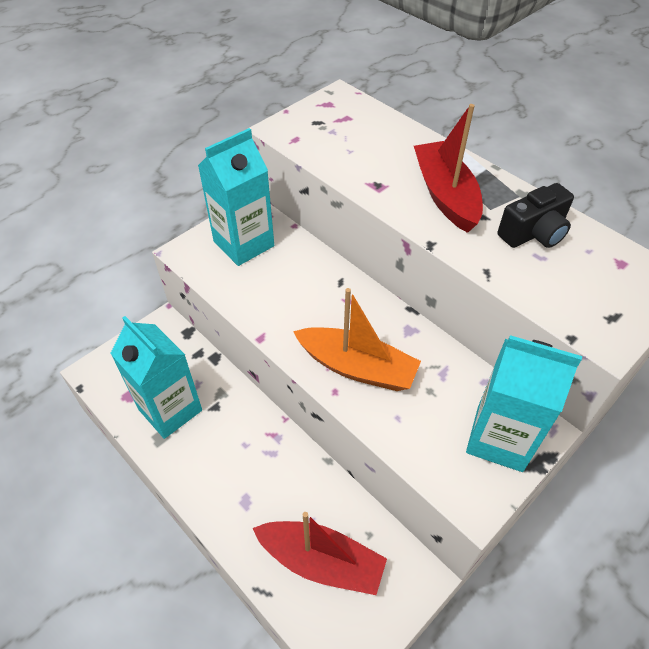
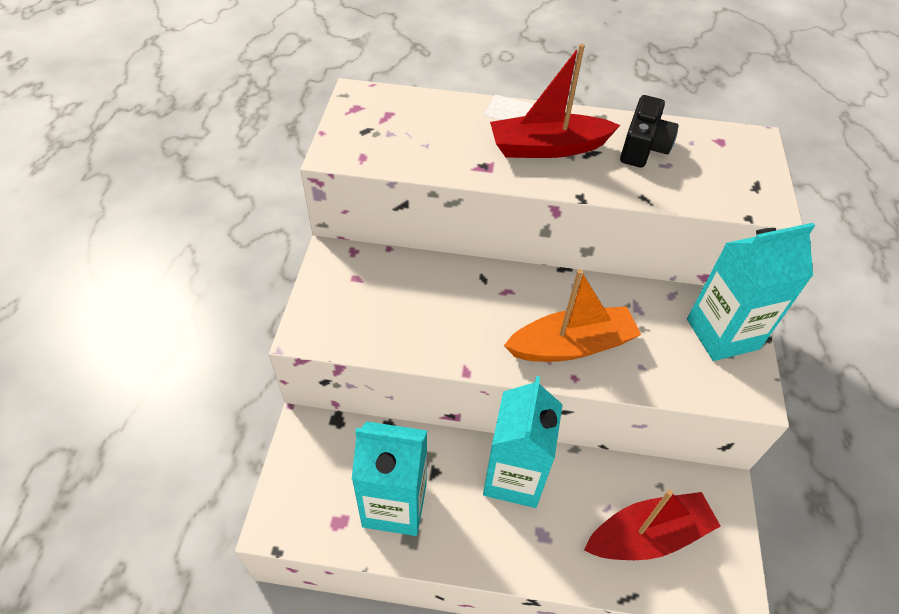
camera: 40 degrees left, 0 degrees up
turquoise carton [198,128,274,266] -> turquoise carton moved to [483,376,563,508]
red boat [414,104,483,233] -> red boat turned 45 degrees counterclockwise [490,44,620,158]

